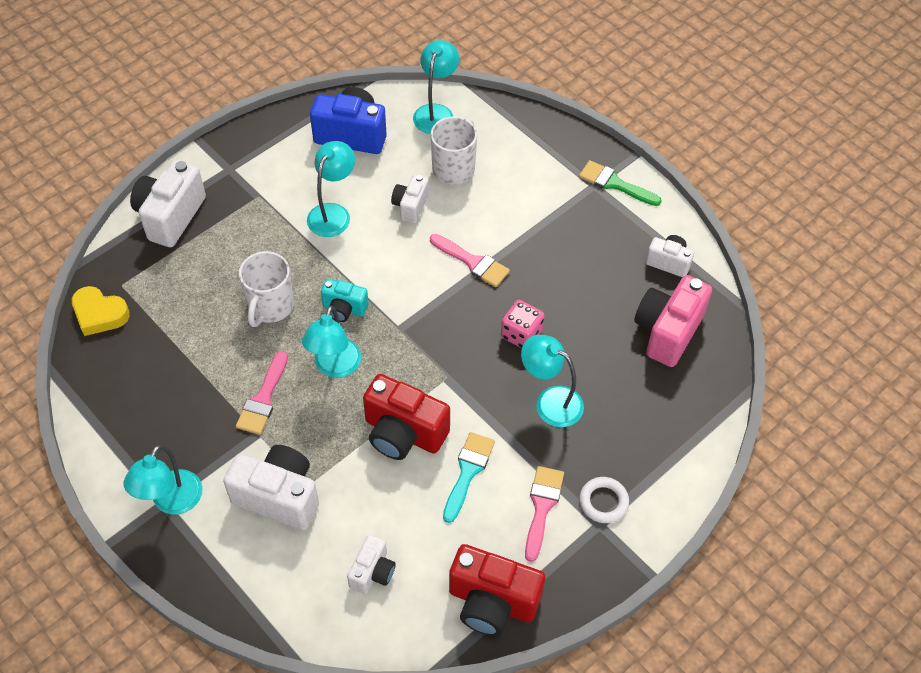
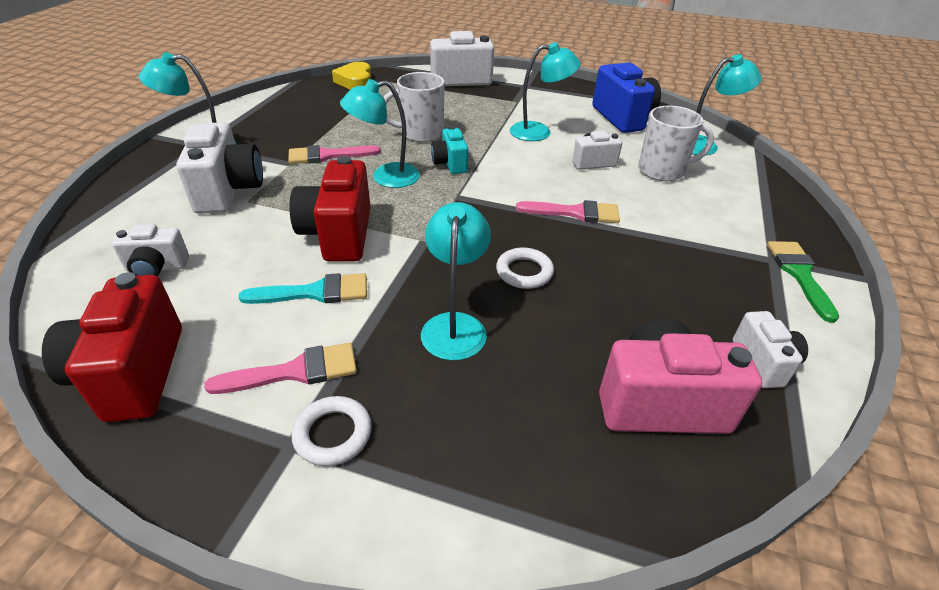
camera: 60 degrees right, 15 degrees down
pink brush [430,234,510,287] -> pink brush turned 90 degrees counterclockwise [516,200,620,223]
pink dice [501,300,544,348] -> white ring [496,247,554,289]

